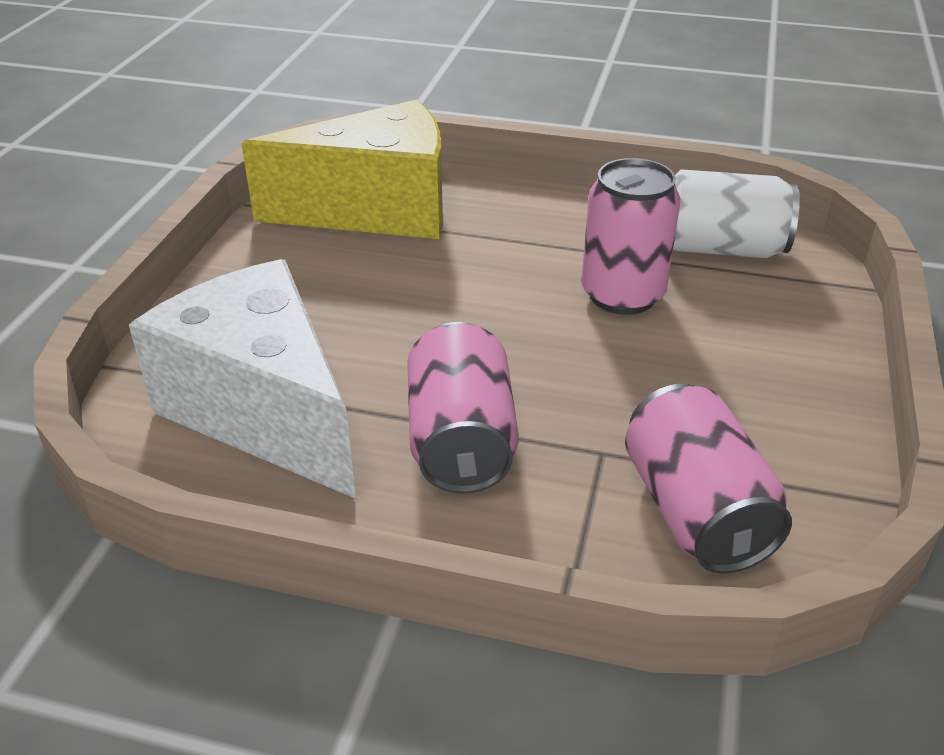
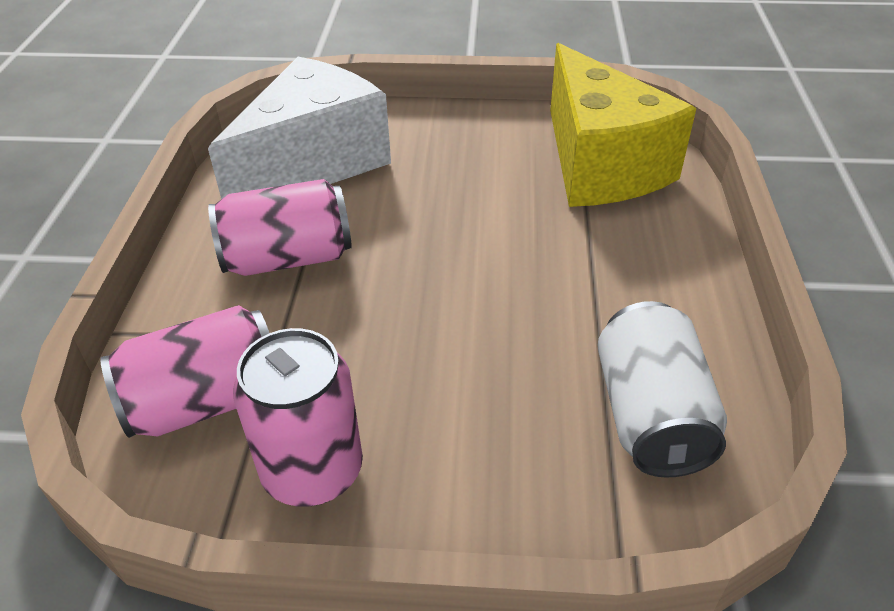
camera: 80 degrees right, 5 degrees up
pink can [581,158,680,315] -> pink can moved to [233,328,363,507]

